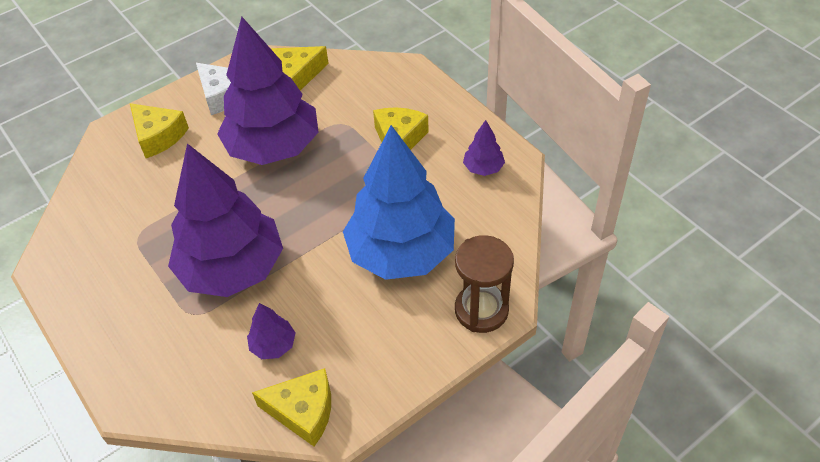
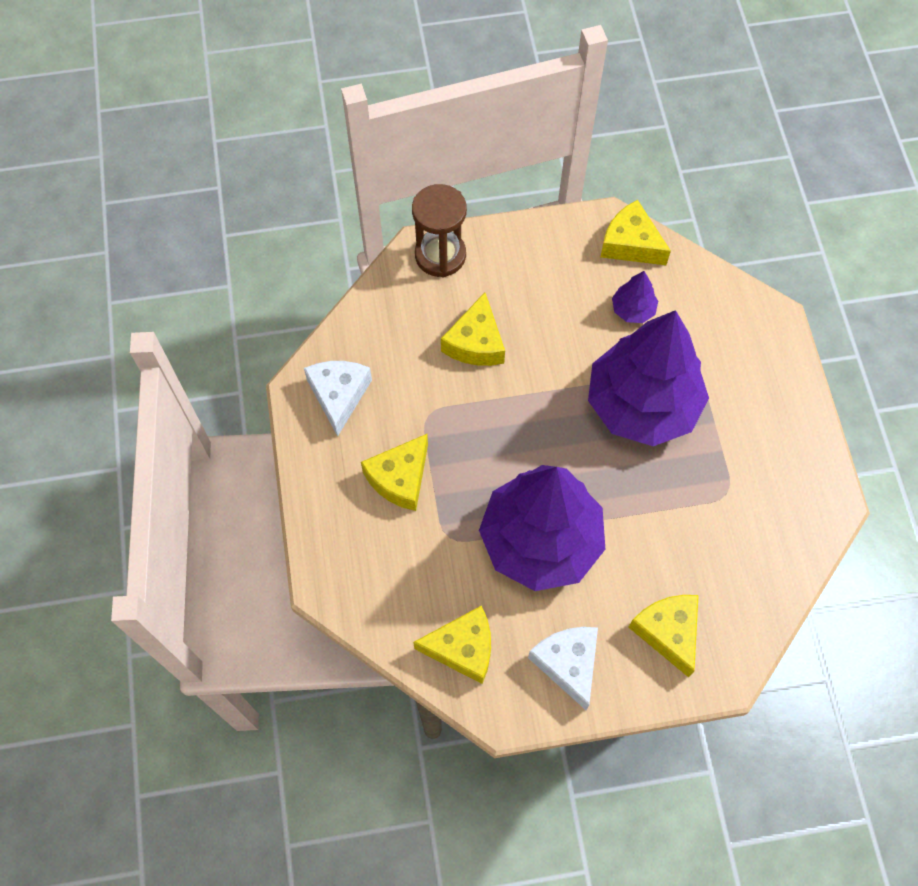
camera: 155 degrees left, 15 degrees up
blue tree [343,125,455,280] -> yellow cheese [441,292,505,366]
purple tree [463,120,505,176] -> white cheese [304,361,372,436]

